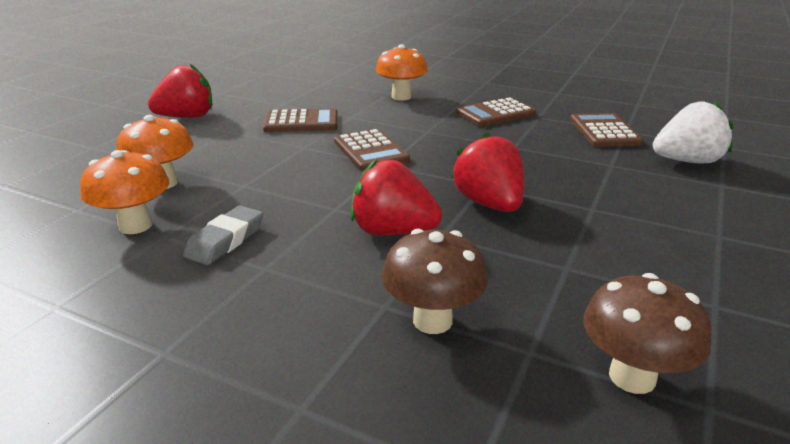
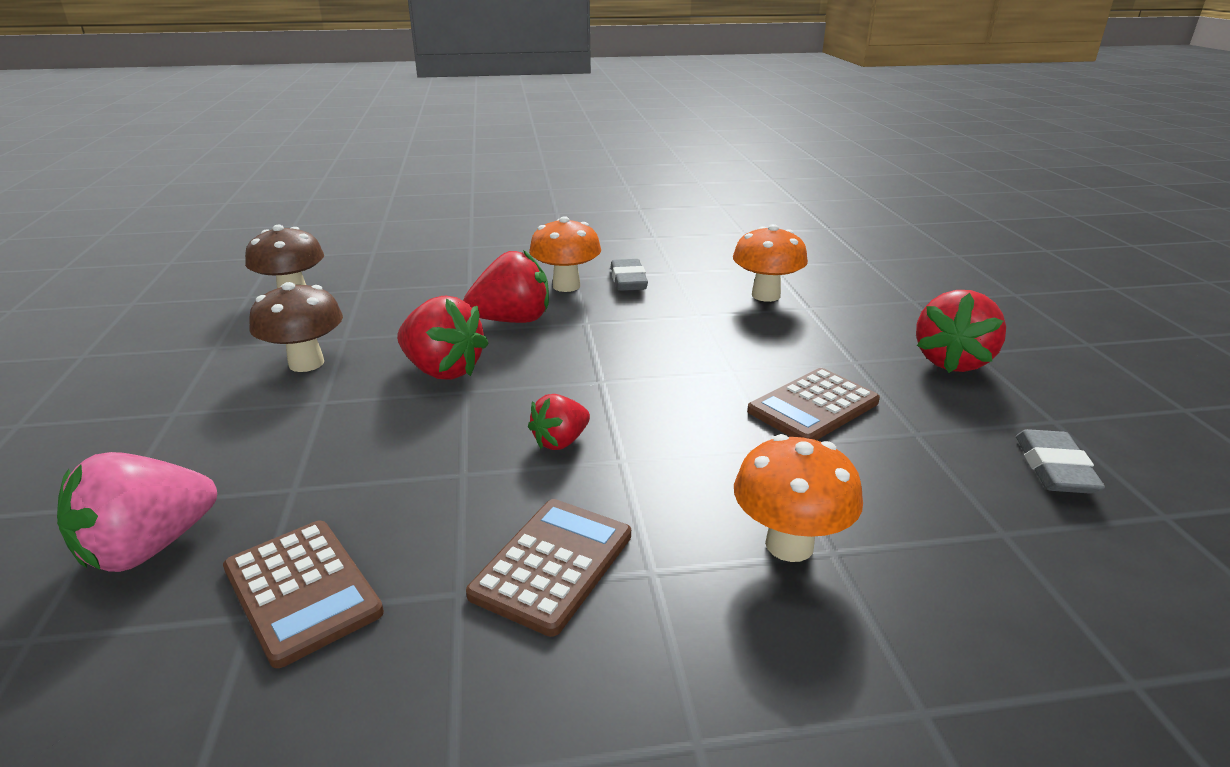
camera: 145 degrees right, 0 degrees up
orange mushroom [80,150,169,234] -> orange mushroom moved to [529,216,601,292]
brown calculator [334,129,410,171] -> none
brown mushroom [382,229,488,334] -> brown mushroom moved to [249,282,343,372]
white strawberry [653,100,733,164] -> pink strawberry [57,452,217,572]
none -> red strawberry [528,394,590,450]
none -> grey eraser [1016,429,1105,494]

